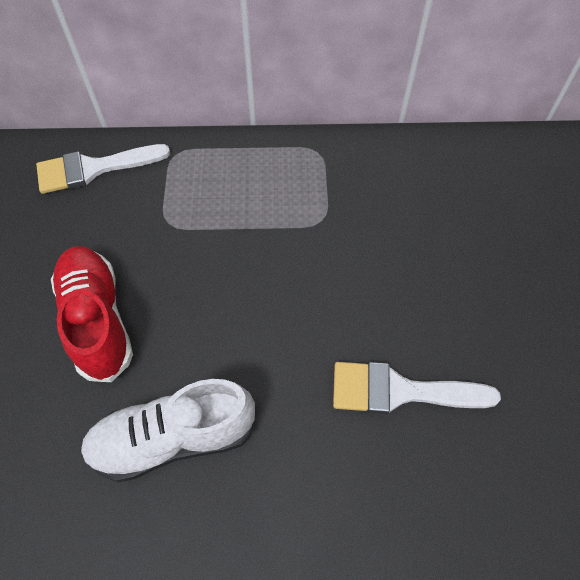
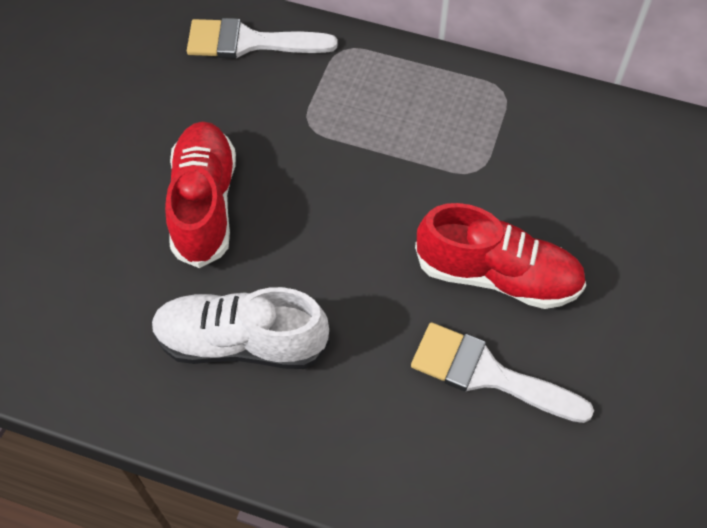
camera: 20 degrees right, 0 degrees up
none -> red shoe [415,203,586,309]

